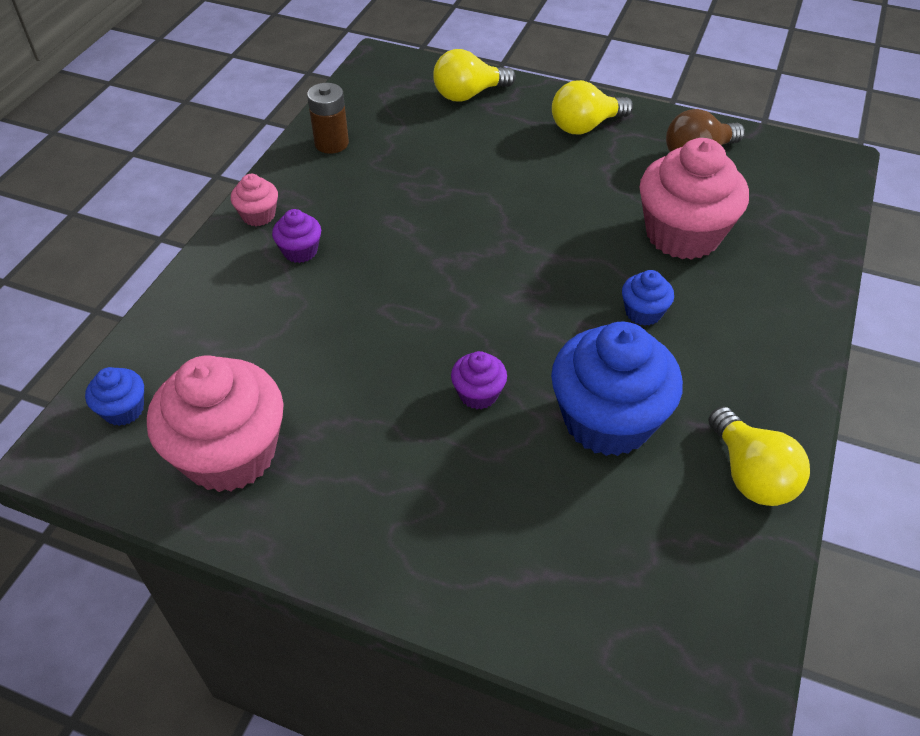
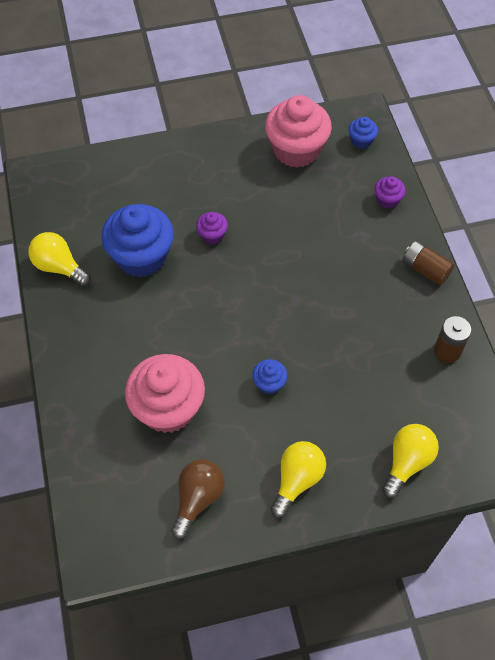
camera: 145 degrees right, 10 degrees up
pink cupcake [231,174,278,226] -> brown battery [403,241,455,286]
purple cupcake [272,209,321,263] -> purple cupcake moved to [375,176,406,209]
blue cupcake [622,270,674,326] -> blue cupcake moved to [252,359,288,394]

